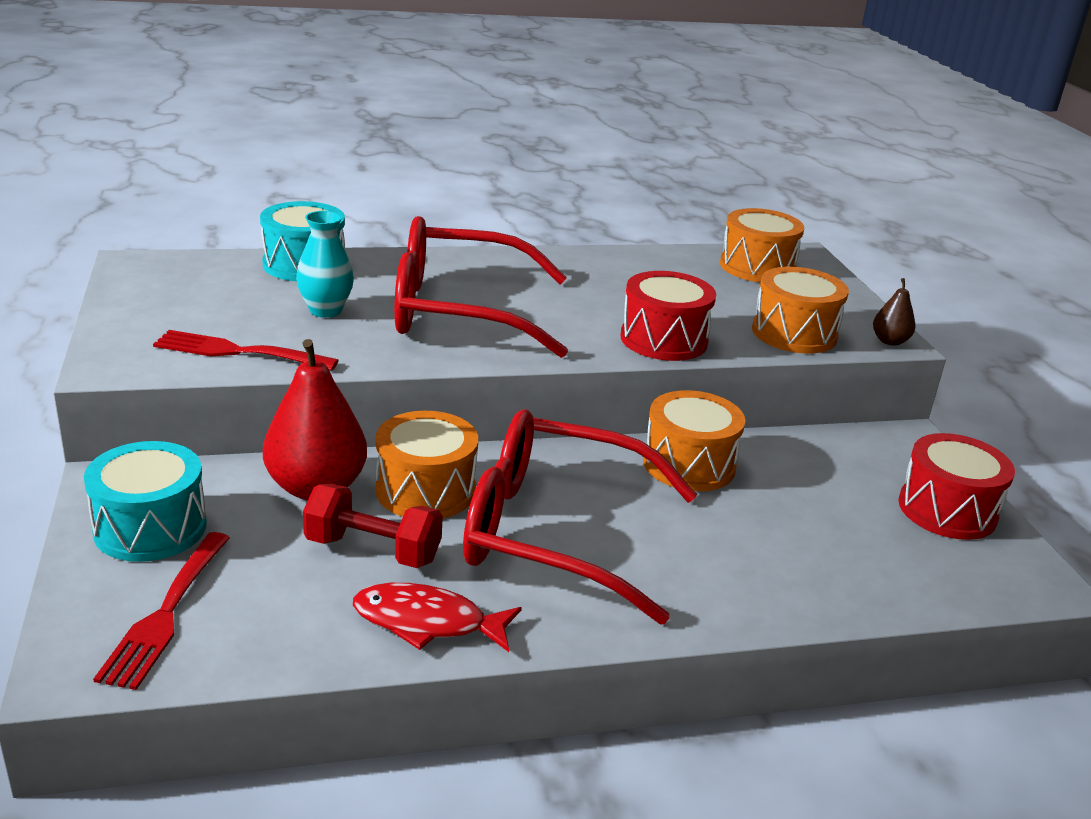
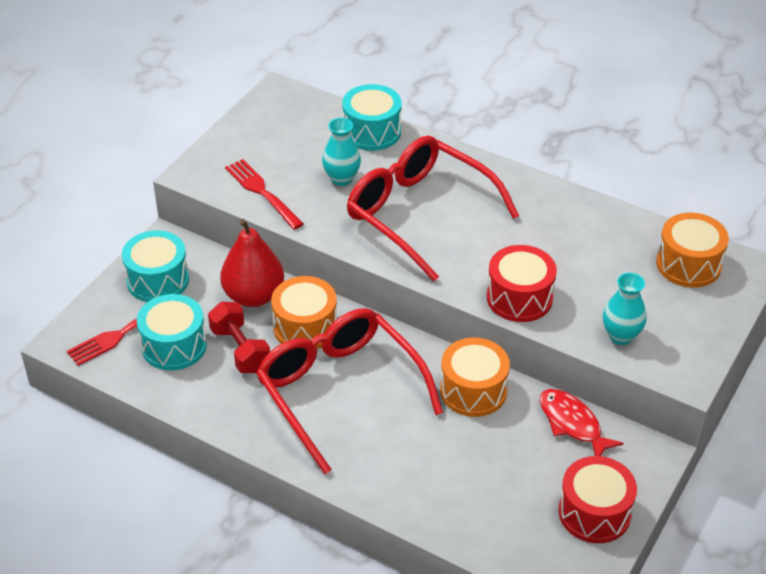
camera: 45 degrees right, 15 degrees up
red fish [353,583,522,652] -> red fish moved to [540,389,624,456]
orange drum [752,267,849,353] -> turquoise vase [603,273,647,345]
brown pear [873,278,916,346] -> none
none -> turquoise drum [137,294,207,371]

